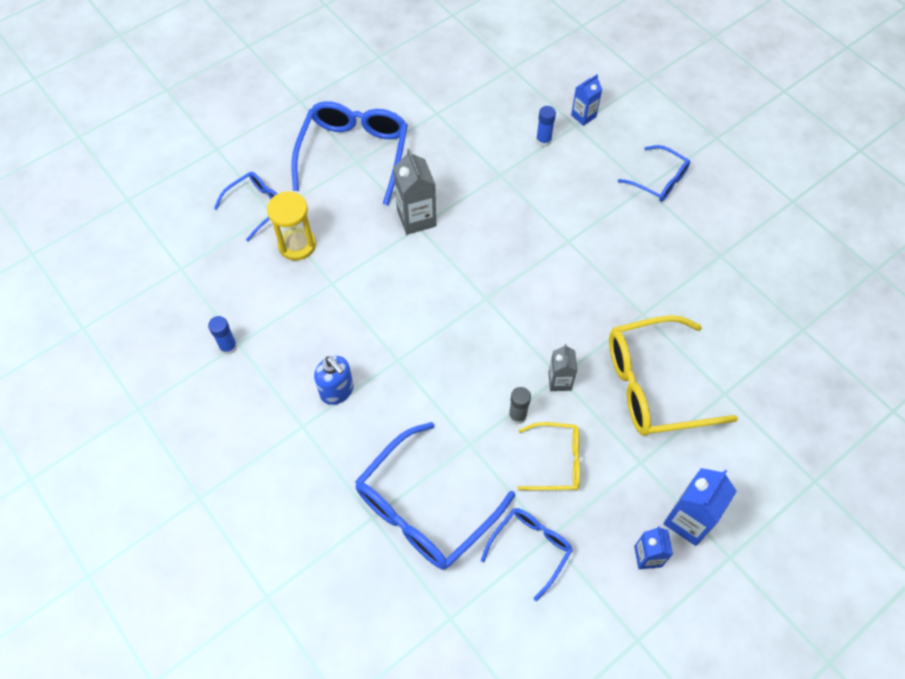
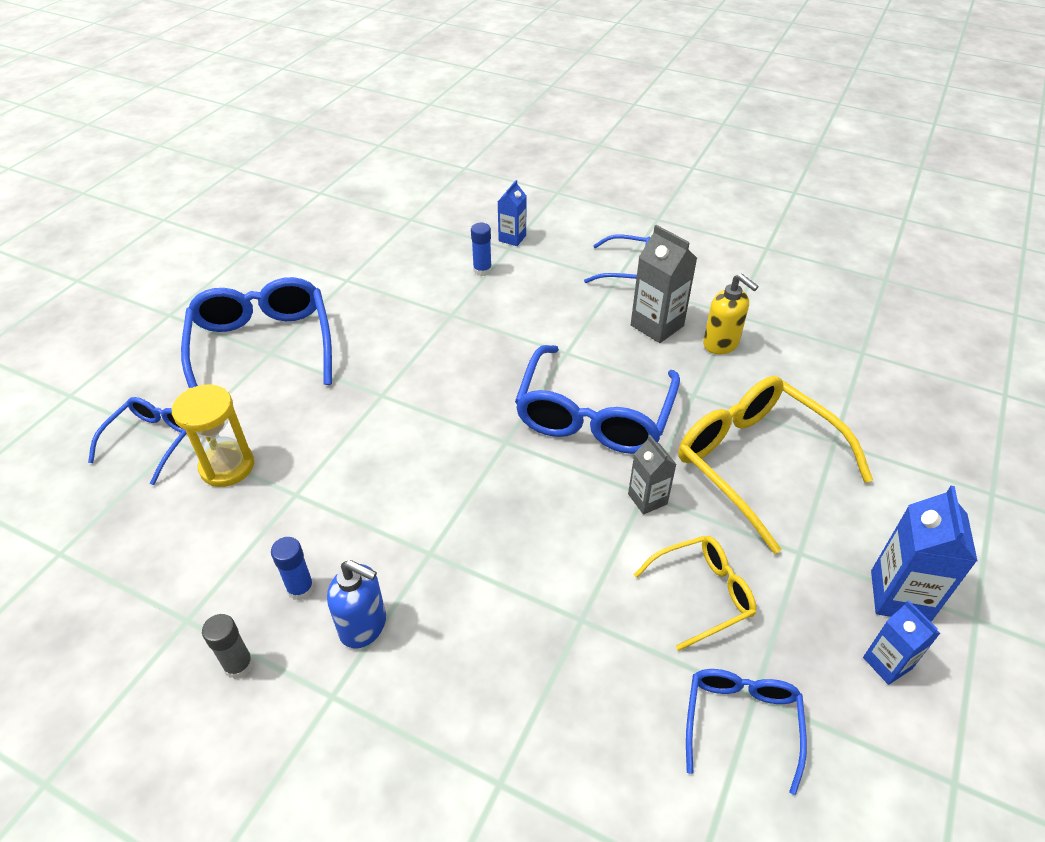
camera: 25 degrees left, 15 degrees down
blue glue stick [208,316,237,355] -> blue glue stick moved to [271,537,314,601]
blue glasses [355,422,515,570] -> blue glasses moved to [515,345,680,454]
grey carton [393,148,436,235] -> grey carton moved to [631,225,697,343]
grey glue stick [509,387,531,424] -> grey glue stick moved to [202,614,254,679]
yellow glasses [609,315,738,436] -> yellow glasses turned 90 degrees clockwise [678,376,873,554]
none -> yellow soap dispenser [703,273,759,354]

